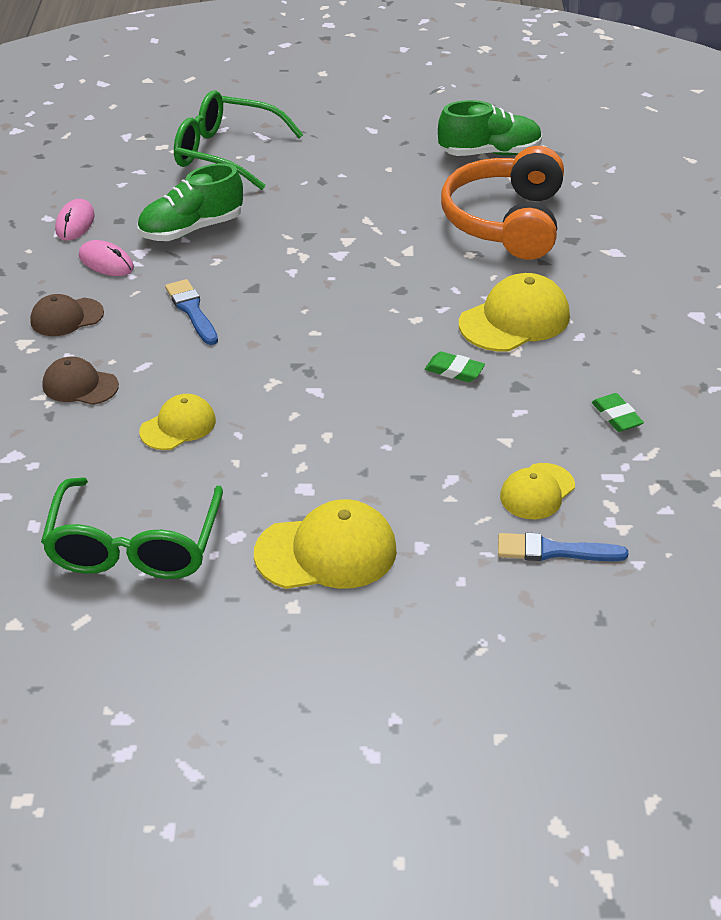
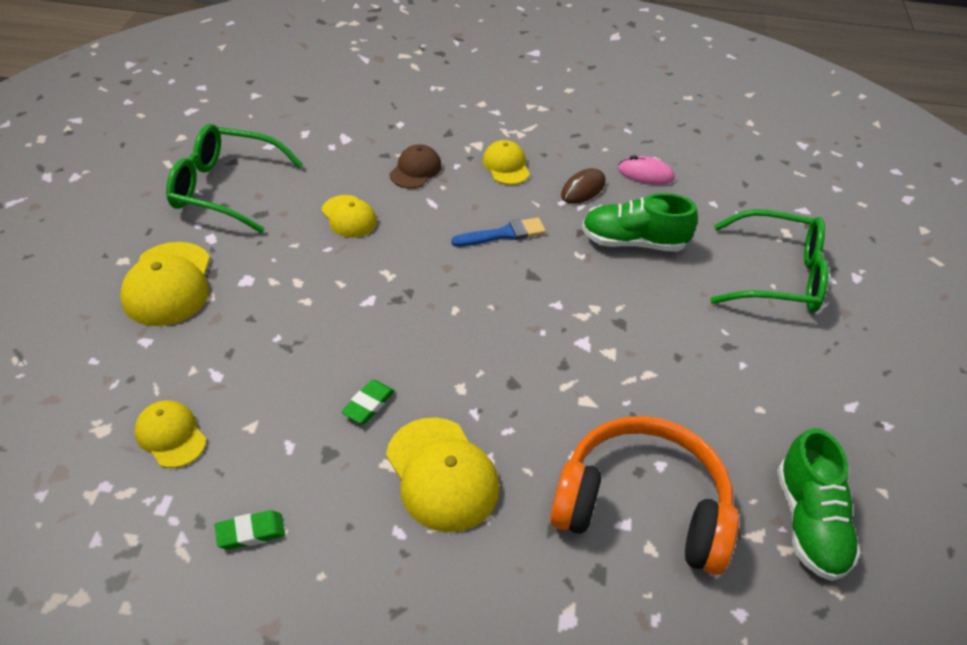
camera: 95 degrees right, 5 degrees up
brown cap [30,294,104,336] -> yellow cap [483,140,530,185]
pink mouse [79,240,134,276] -> brown mouse [561,168,605,204]
green shoe [137,163,243,241] -> green shoe turned 60 degrees counterclockwise [582,193,698,252]
green glasses [174,90,304,190] -> green glasses turned 75 degrees clockwise [710,209,829,313]
blue brush [498,533,628,561] -> none

